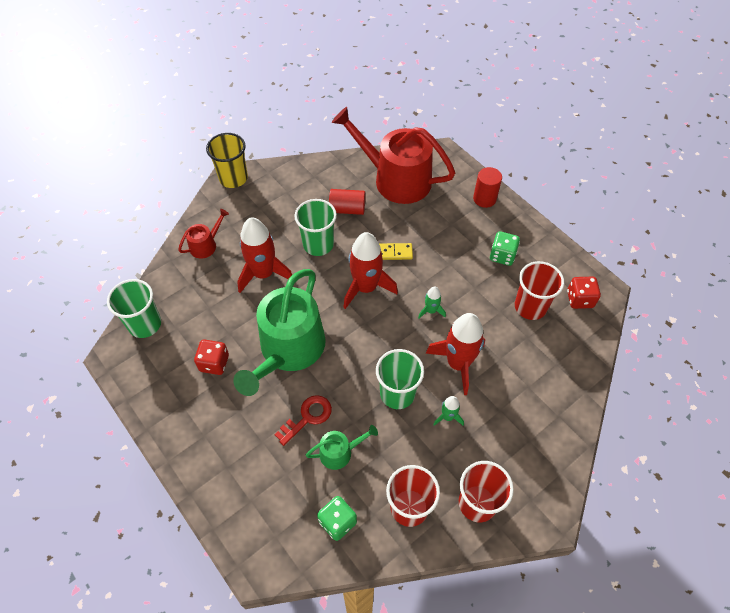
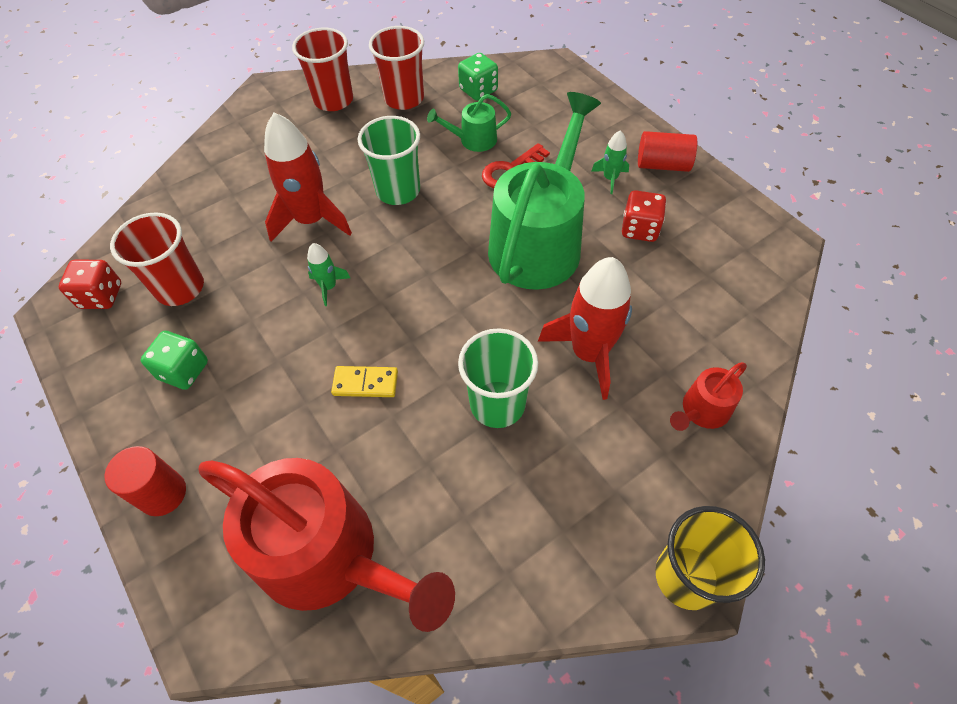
camera: 175 degrees left, 0 degrees up
green cup [107,279,161,338] -> none
red cylinder [329,189,365,215] -> red cylinder moved to [638,131,697,172]
red rocket [343,232,398,309] -> none
green rocket [433,396,464,426] -> green rocket moved to [591,130,629,194]

